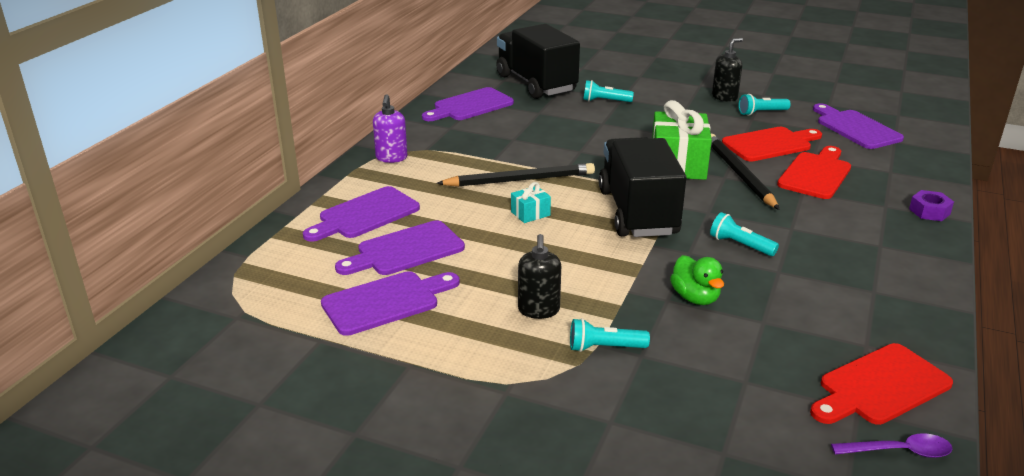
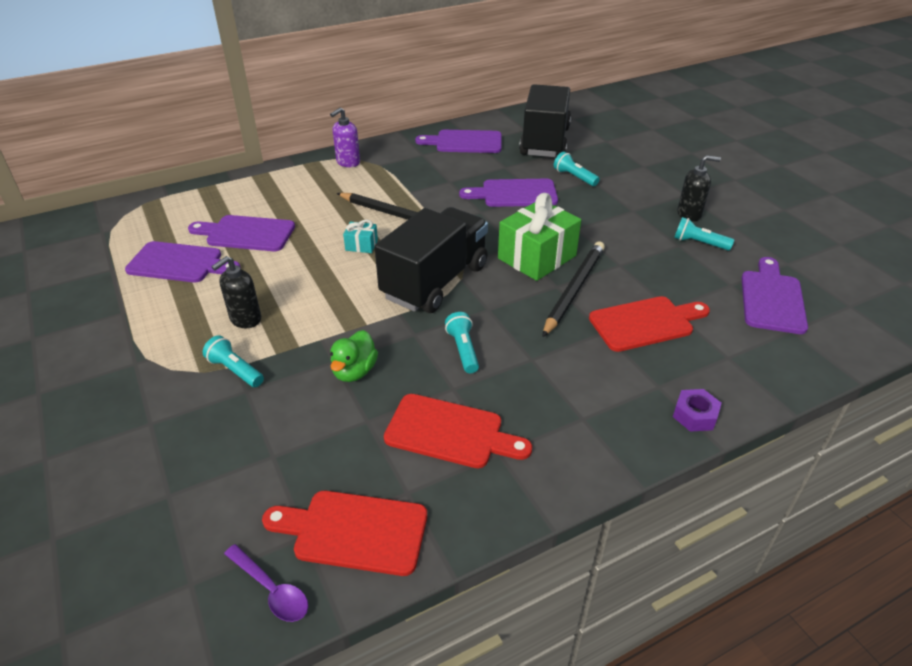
camera: 40 degrees right, 10 degrees up
purple cutting board [303,186,420,242] -> purple cutting board moved to [459,179,558,207]
red cutting board [722,127,822,162] -> red cutting board moved to [384,394,532,468]

